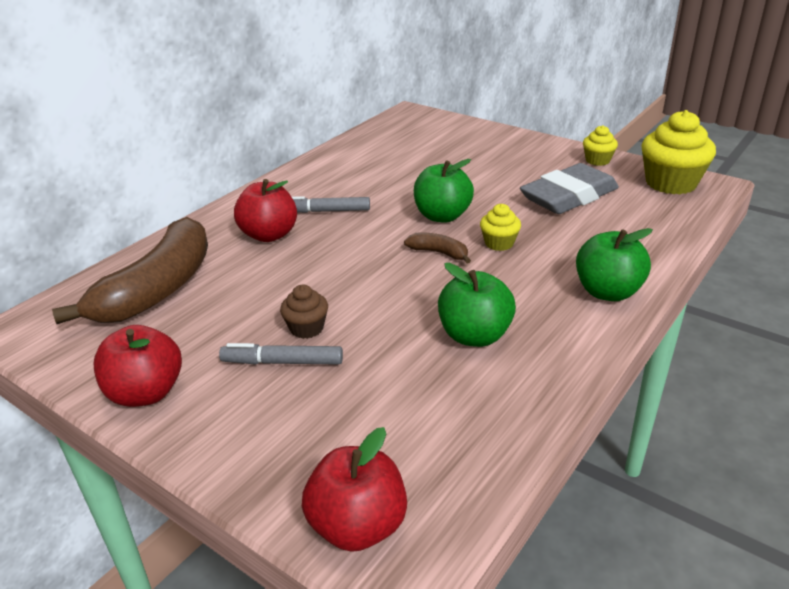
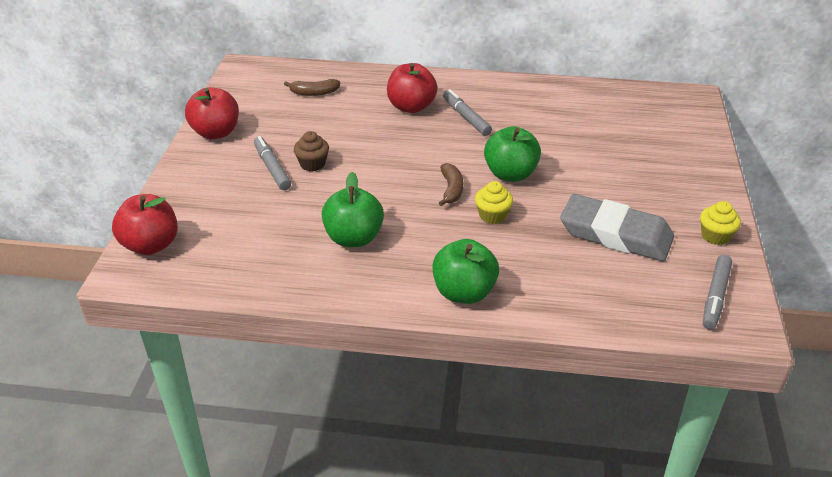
camera: 60 degrees right, 5 degrees up
brown banana [52,217,208,324] -> brown banana [284,79,340,96], size x0.42
yellow cupcake [641,110,716,194] -> grey marker [703,255,732,330]

